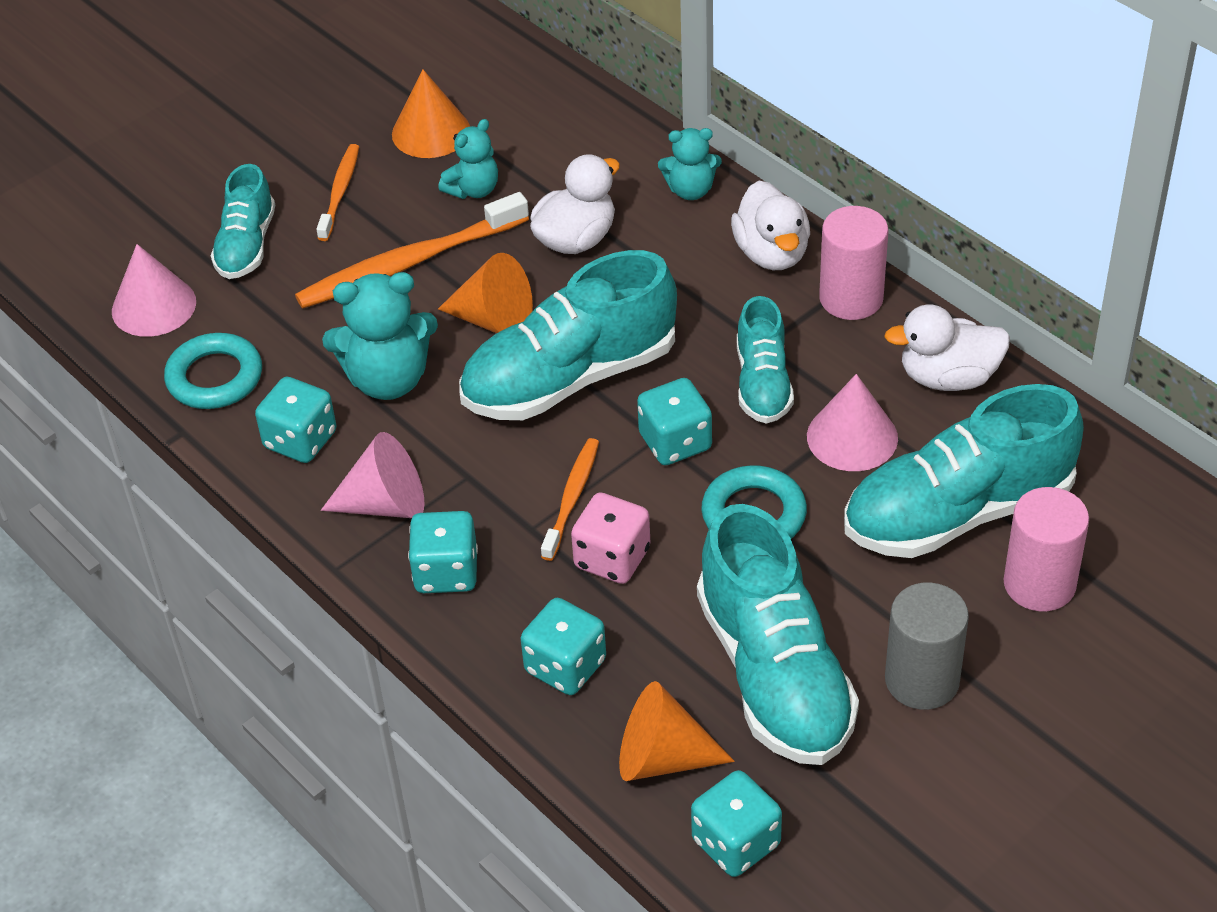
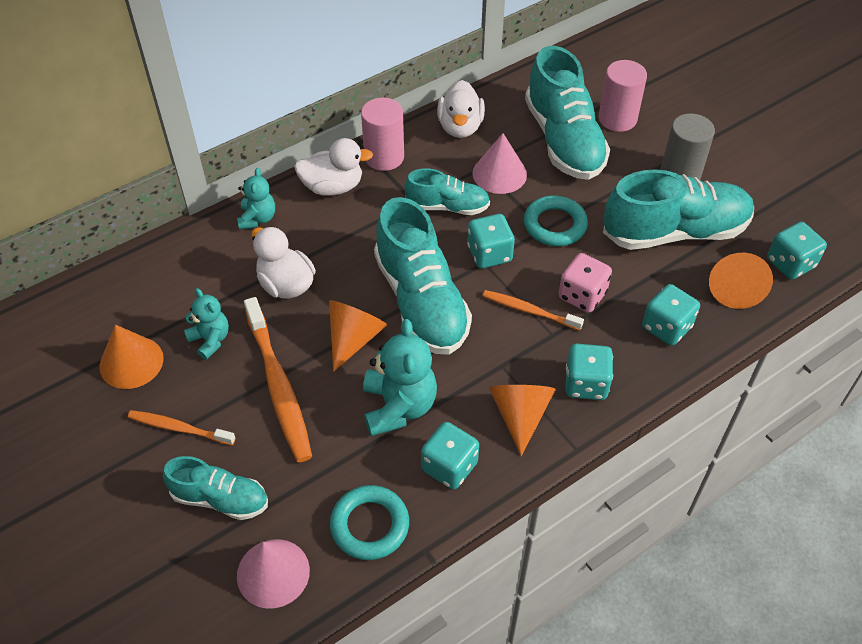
camera: 85 degrees left, 5 degrees up
pink cone [321,432,425,518] -> orange cone [489,385,556,456]

